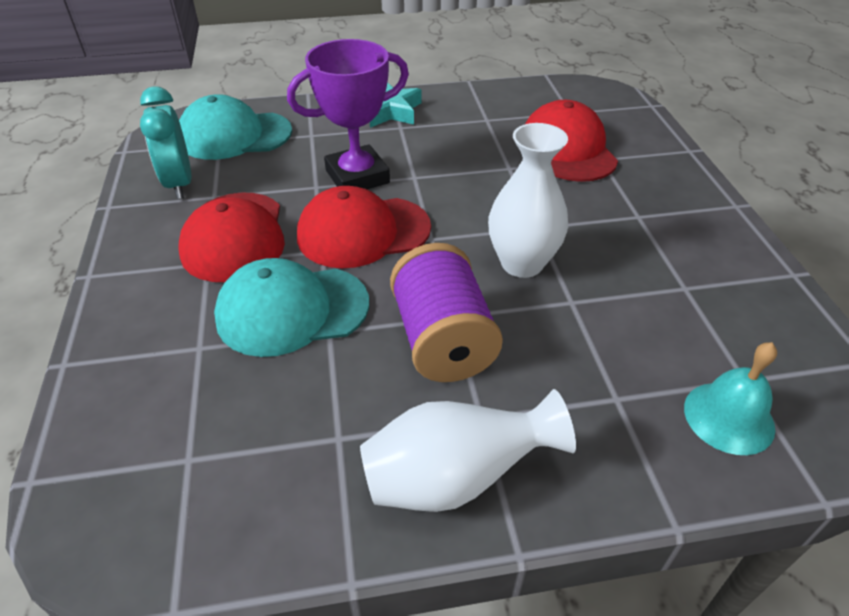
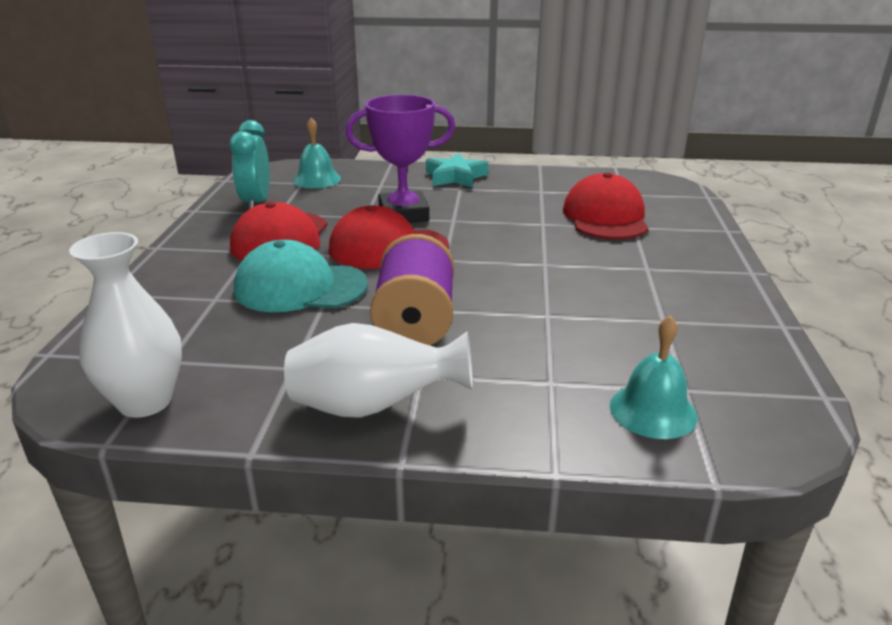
camera: 15 degrees right, 15 degrees down
turquoise cap [179,94,292,160] -> turquoise bell [293,118,341,188]
white vase [488,123,568,278] -> white vase moved to [69,232,182,418]

